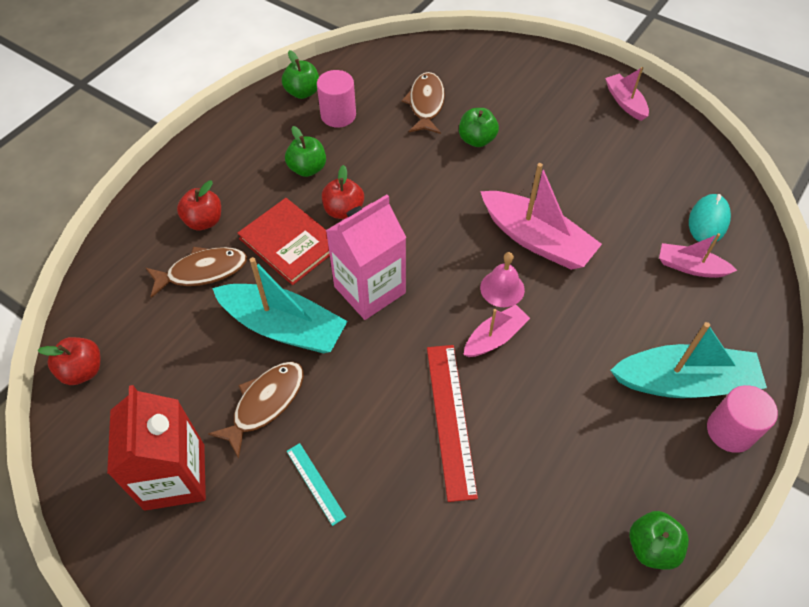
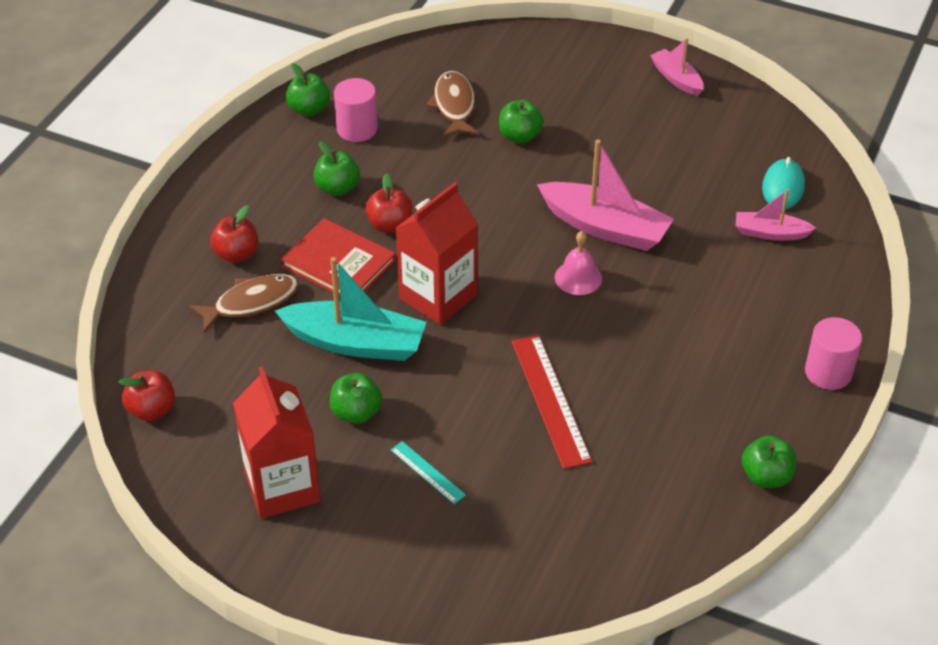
camera: 10 degrees left, 10 degrees down
brown fish [208,362,304,459] -> green apple [330,373,382,424]
pink carton [326,195,407,320] -> red carton [396,182,478,325]
pink boat [464,305,530,357] -> none
turquoise boat [611,322,767,398] -> none

